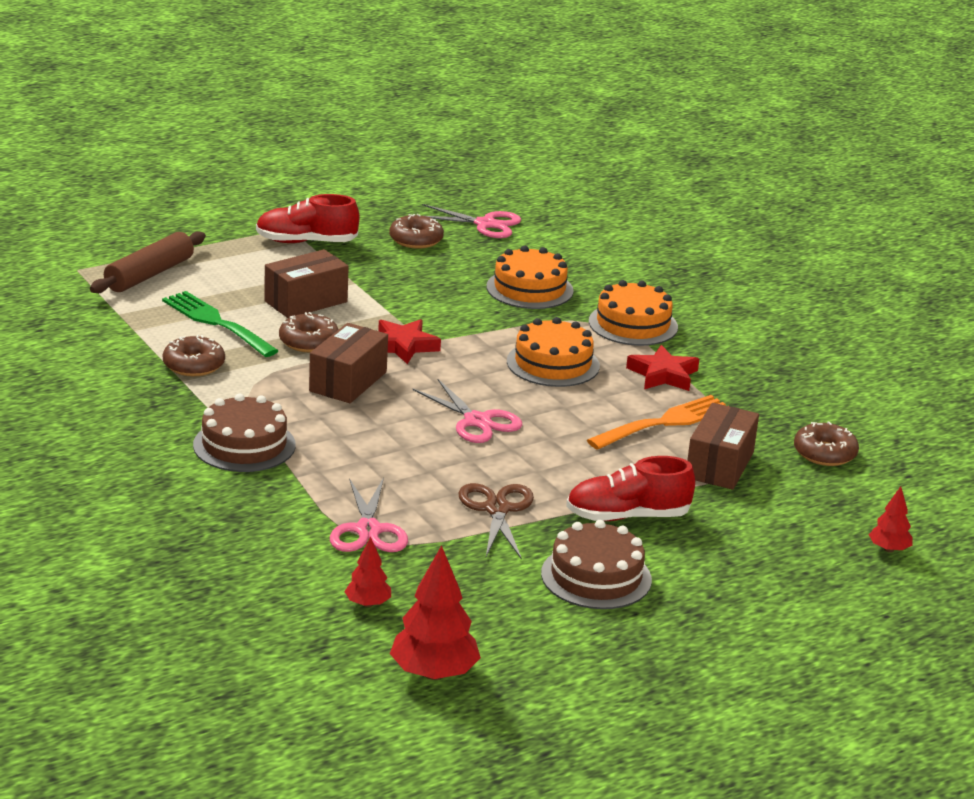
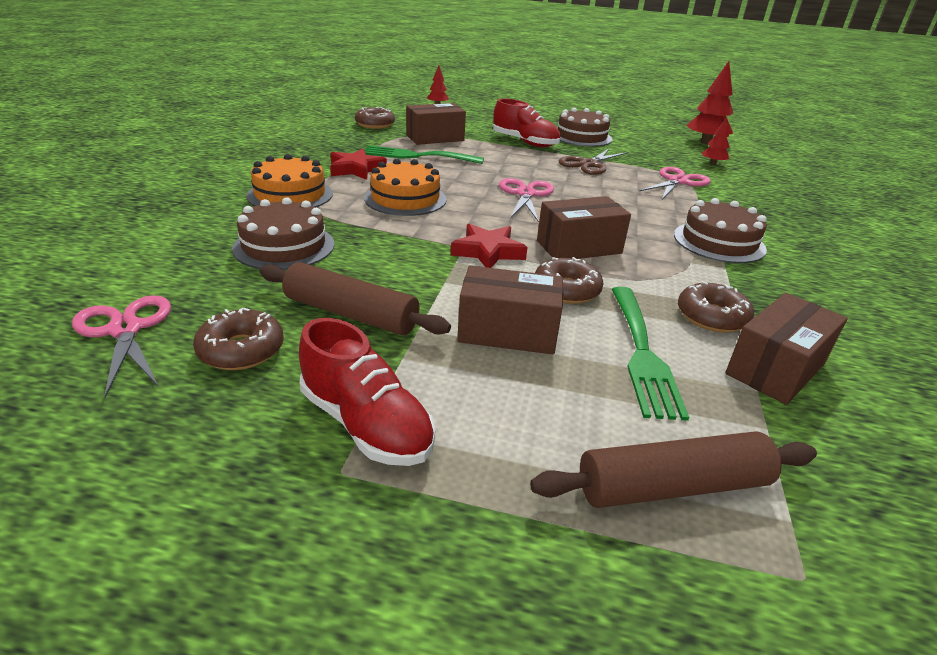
camera: 135 degrees left, 5 degrees up
orange cake [486,246,574,309] -> brown cake [232,197,334,270]
orange fork [587,395,726,450] -> green fork [364,145,484,164]
none -> brown rolling pin [259,262,451,335]
none -> brown box [725,293,847,405]

